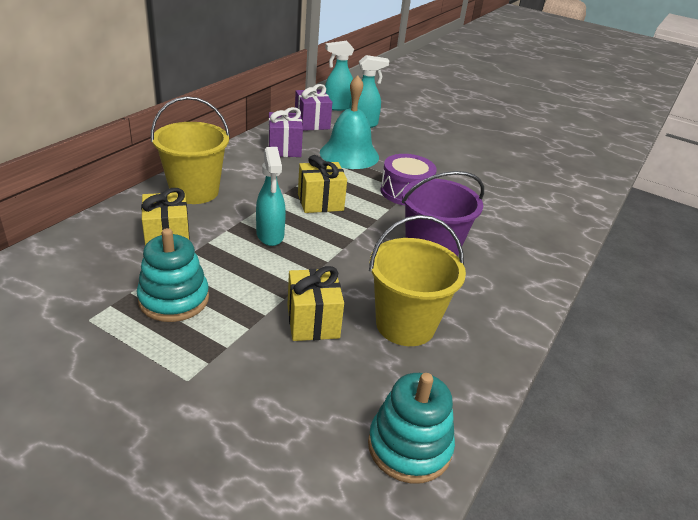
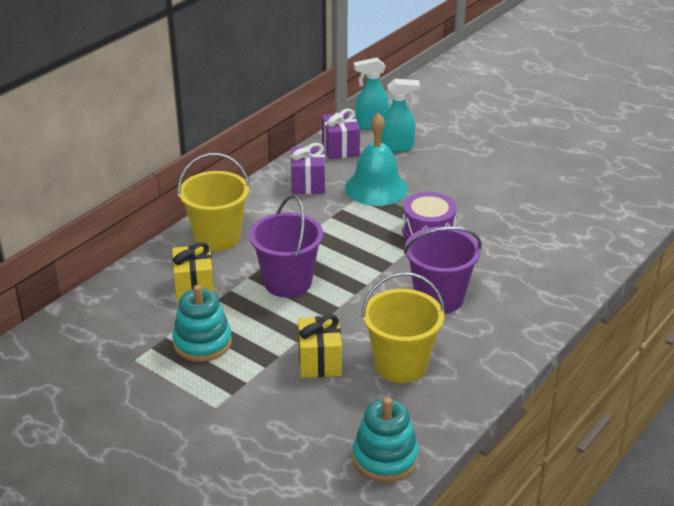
camera: 10 degrees right, 0 degrees up
turquoise spray bottle [256,147,286,246] -> purple bucket [249,195,323,297]
yellow gift [298,155,347,213] -> none

